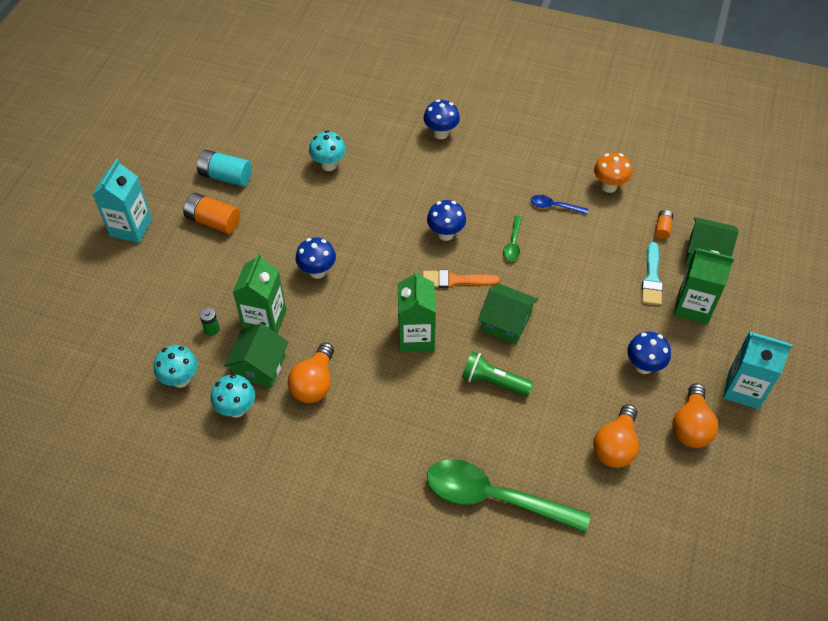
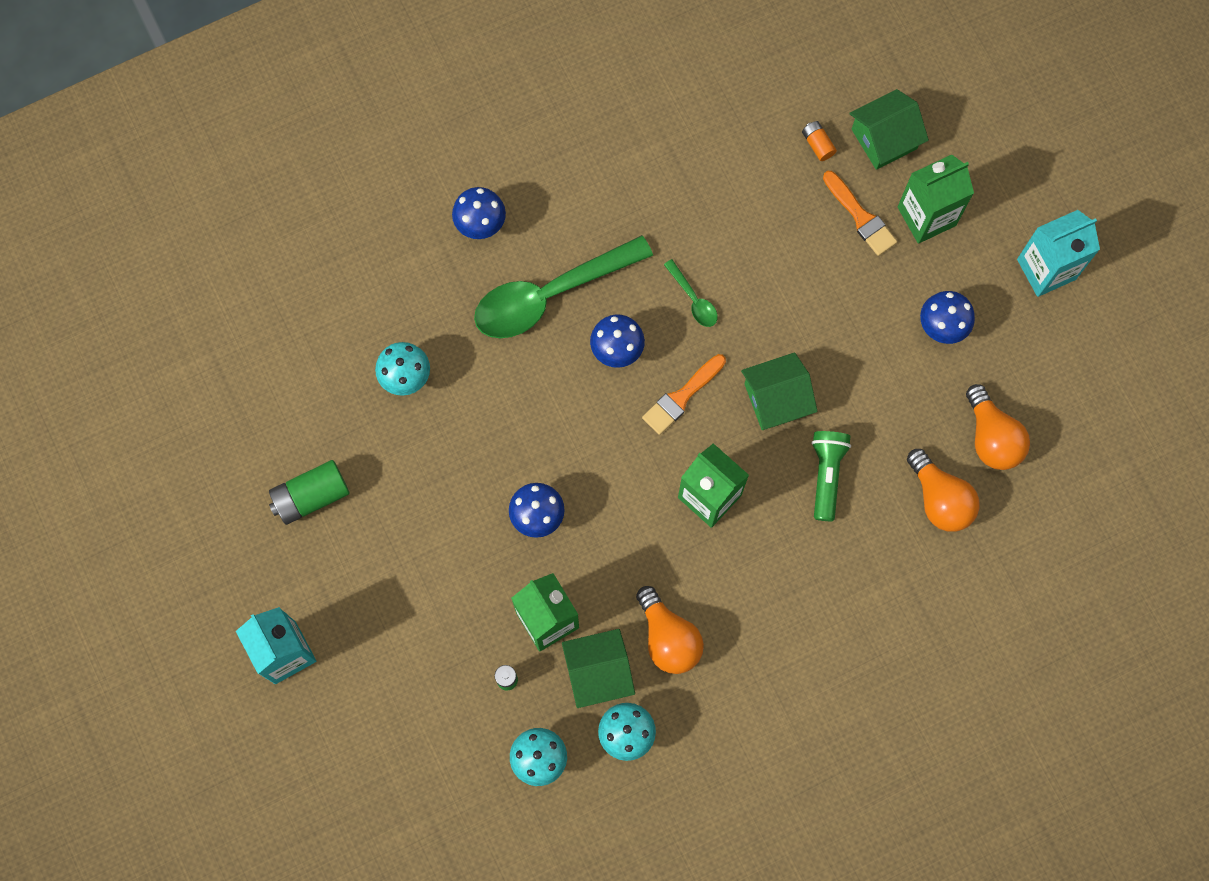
camera: 45 degrees left, 20 degrees up
orange battery [183,193,240,234] -> none
turquoise battery [197,150,252,186] -> green battery [269,460,350,525]
green house [224,323,288,388] -> green house turned 75 degrees counterclockwise [562,629,635,708]
green spoon [427,459,591,533] -> green spoon moved to [474,235,653,338]
green flashlight [462,351,533,397] -> green flashlight turned 120 degrees clockwise [811,431,851,521]
blue spoon [531,195,588,214] -> none
orange mushroom [594,153,632,193] -> none
turquoise brush [642,242,663,305] -> orange brush [823,171,897,256]
orange light bulb [672,383,718,448] -> orange light bulb moved to [907,449,979,532]

